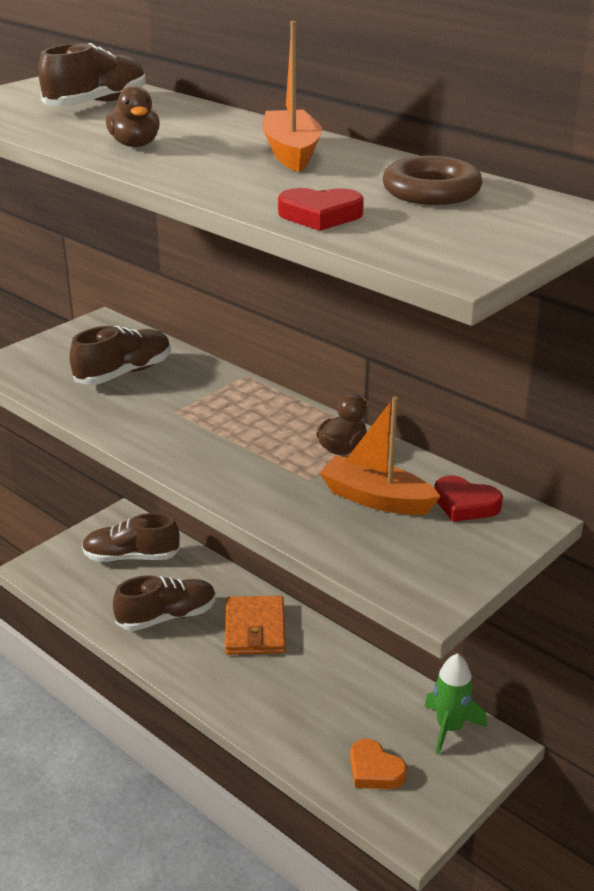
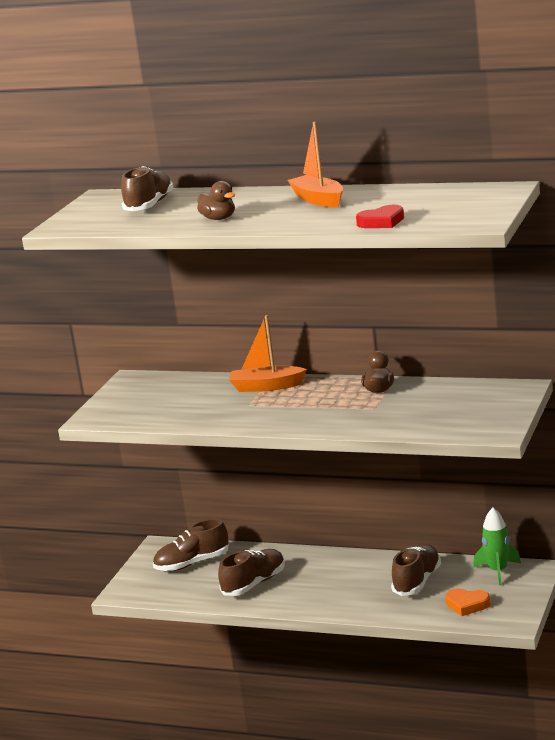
camera: 20 degrees left, 10 degrees down
brown shoe [70,326,171,385] -> brown shoe moved to [391,544,441,596]
orange wallet [225,595,286,655] -> none
orange boat [319,396,441,515] -> orange boat moved to [229,315,307,392]
brown ring [383,156,482,205] -> none
red heart [434,475,503,522] -> none

